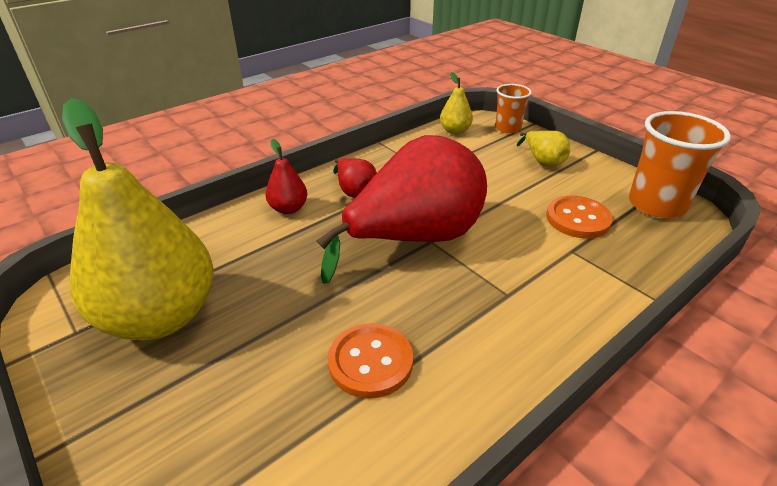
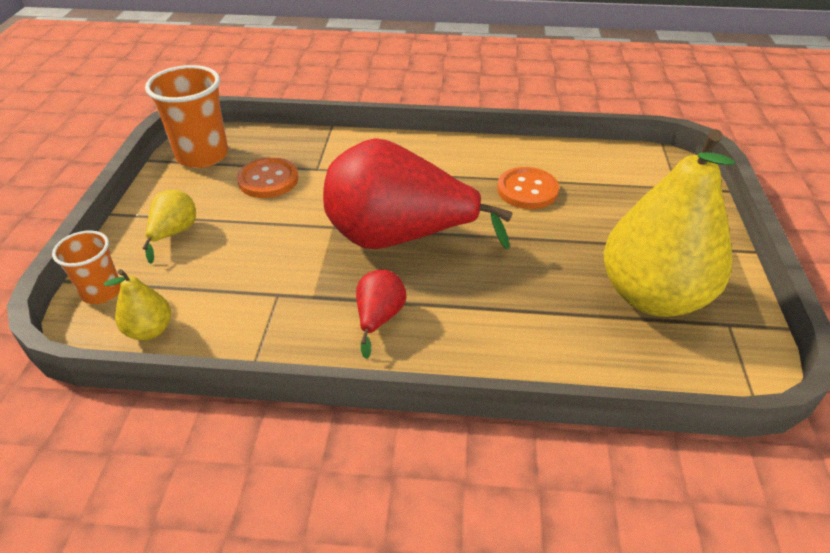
camera: 135 degrees left, 5 degrees up
red pear [265,139,307,214] -> none

